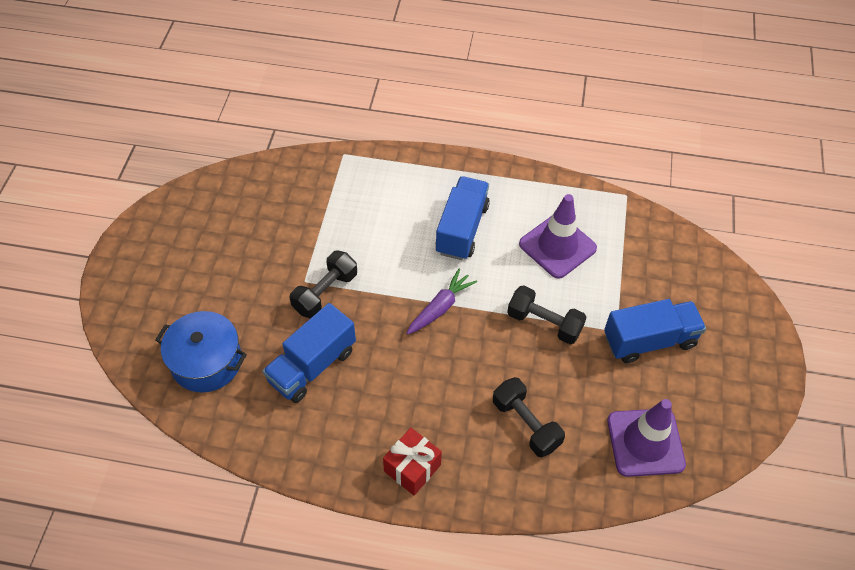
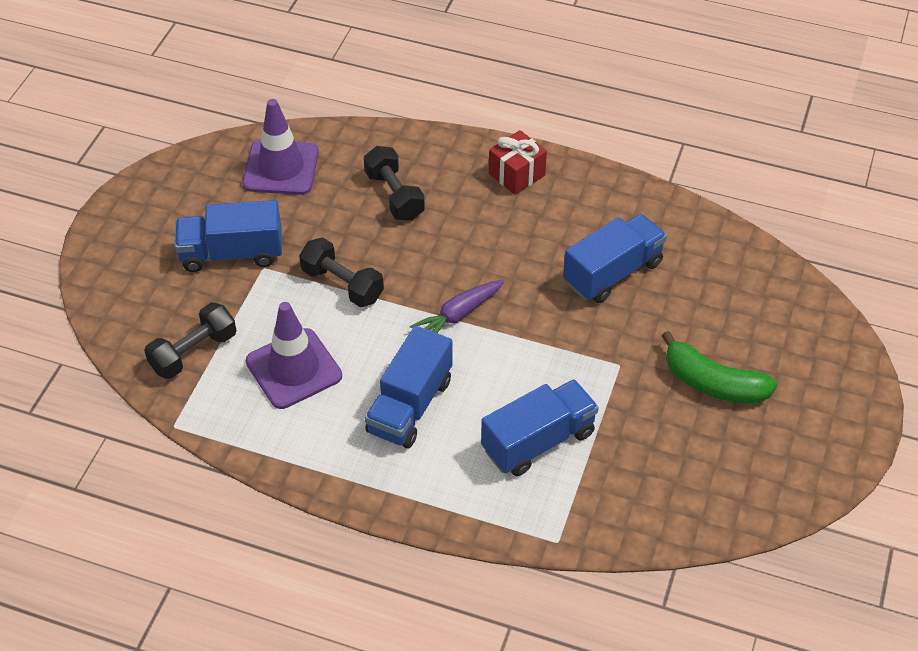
camera: 170 degrees left, 5 degrees down
blue pot [155,311,247,393] -> none
black dumbbell [289,250,357,318] -> black dumbbell moved to [144,302,236,379]
none -> blue truck [481,379,599,476]
none -> green banana [662,331,777,403]

